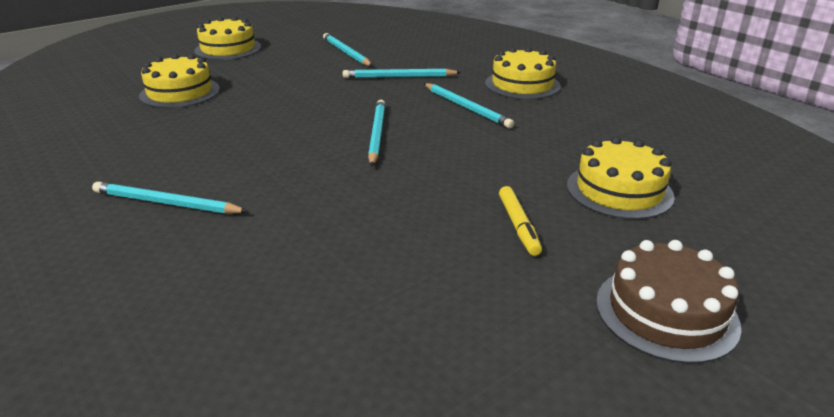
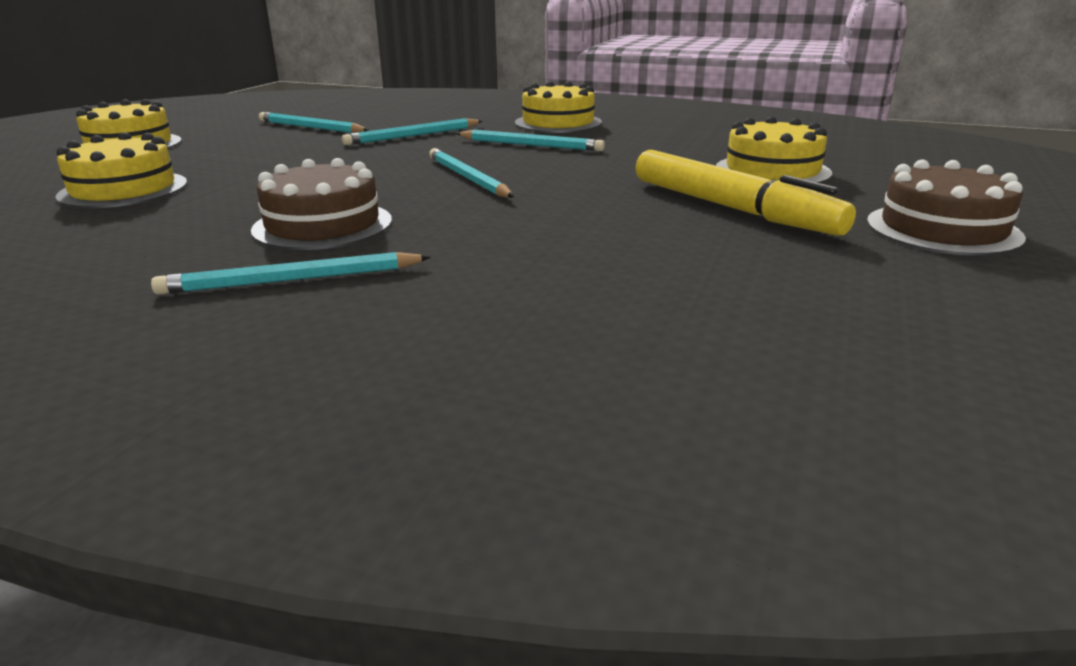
camera: 30 degrees left, 5 degrees down
yellow marker [499,186,542,256] -> yellow marker [635,150,856,236], size x1.98
none -> brown cake [251,158,392,250]

